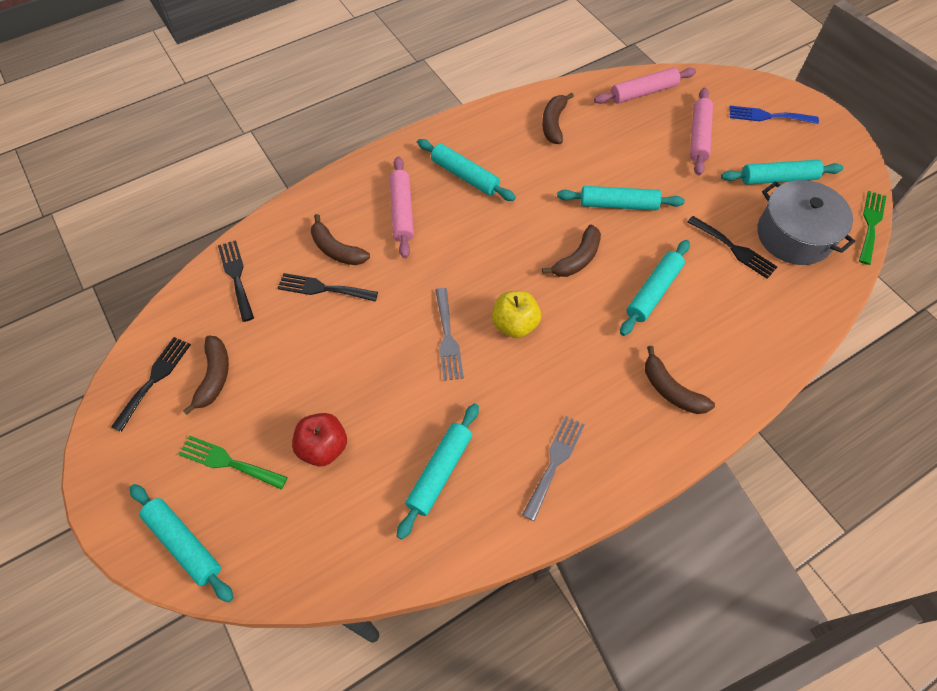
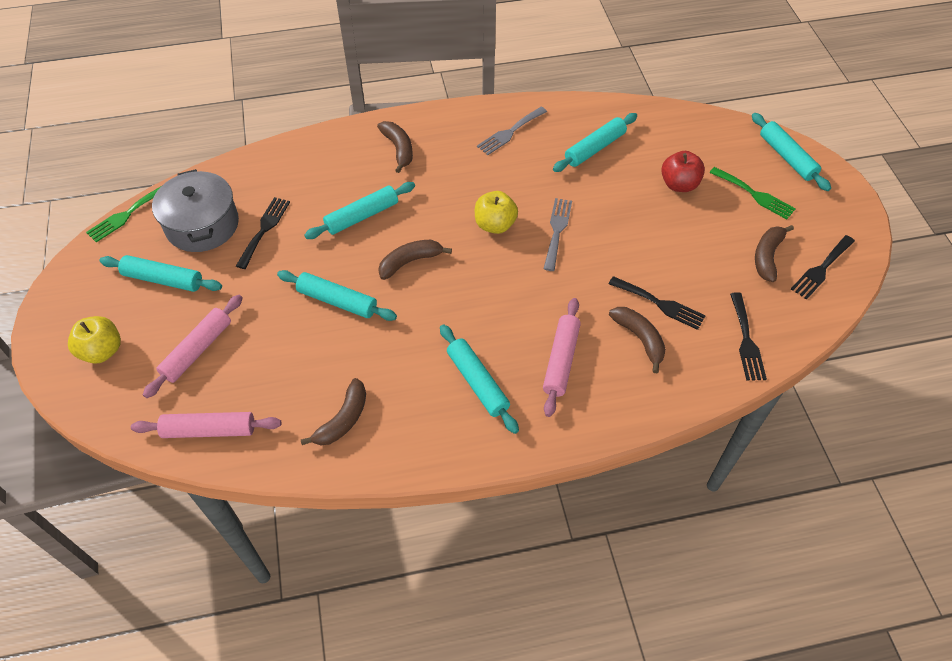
camera: 160 degrees left, 5 degrees down
black fork [687,216,777,279] -> black fork turned 45 degrees clockwise [236,197,290,269]
blue fork [730,106,819,124] -> yellow apple [68,316,121,364]

